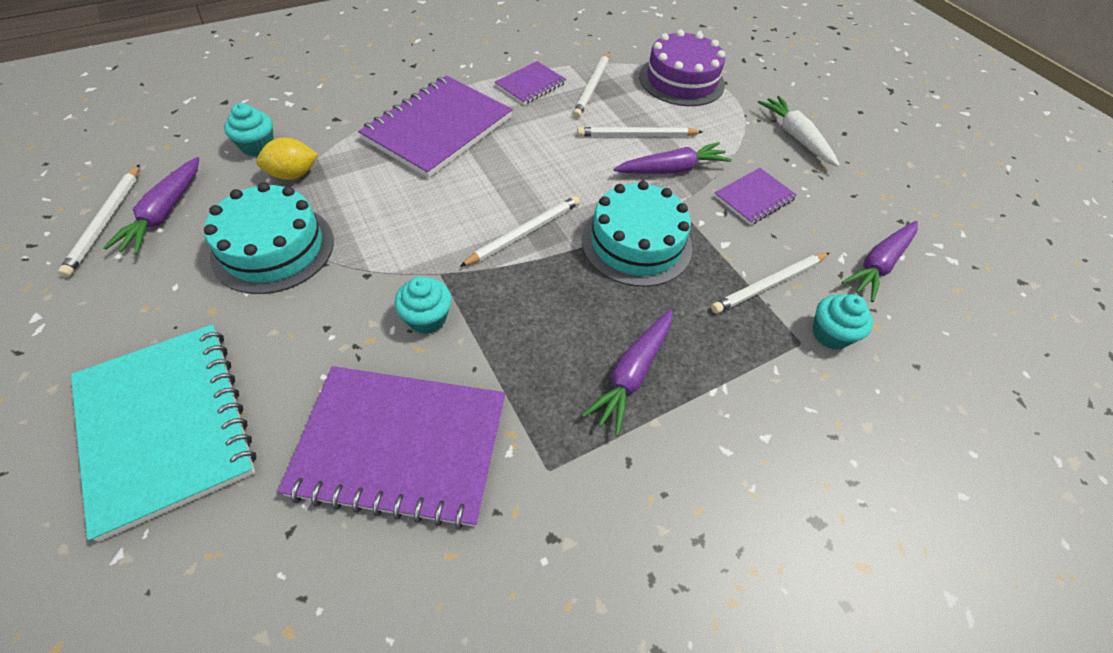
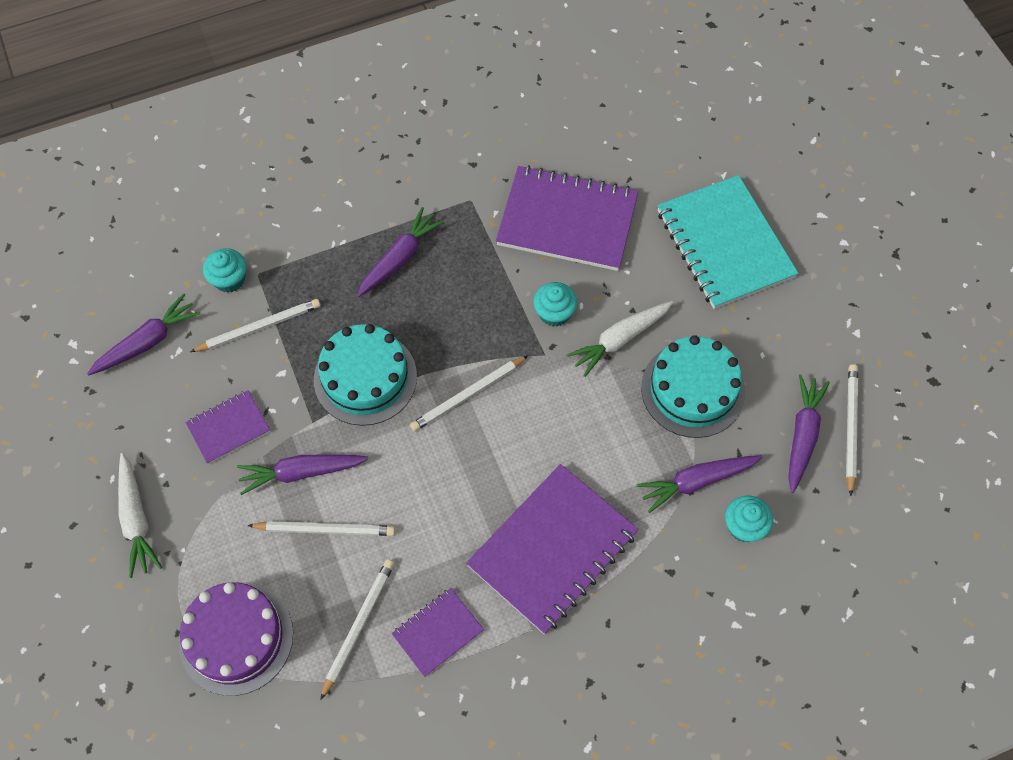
camera: 170 degrees left, 10 degrees up
yellow lemon [256,137,318,180] -> purple carrot [637,455,762,513]
none -> white carrot [567,301,673,377]

